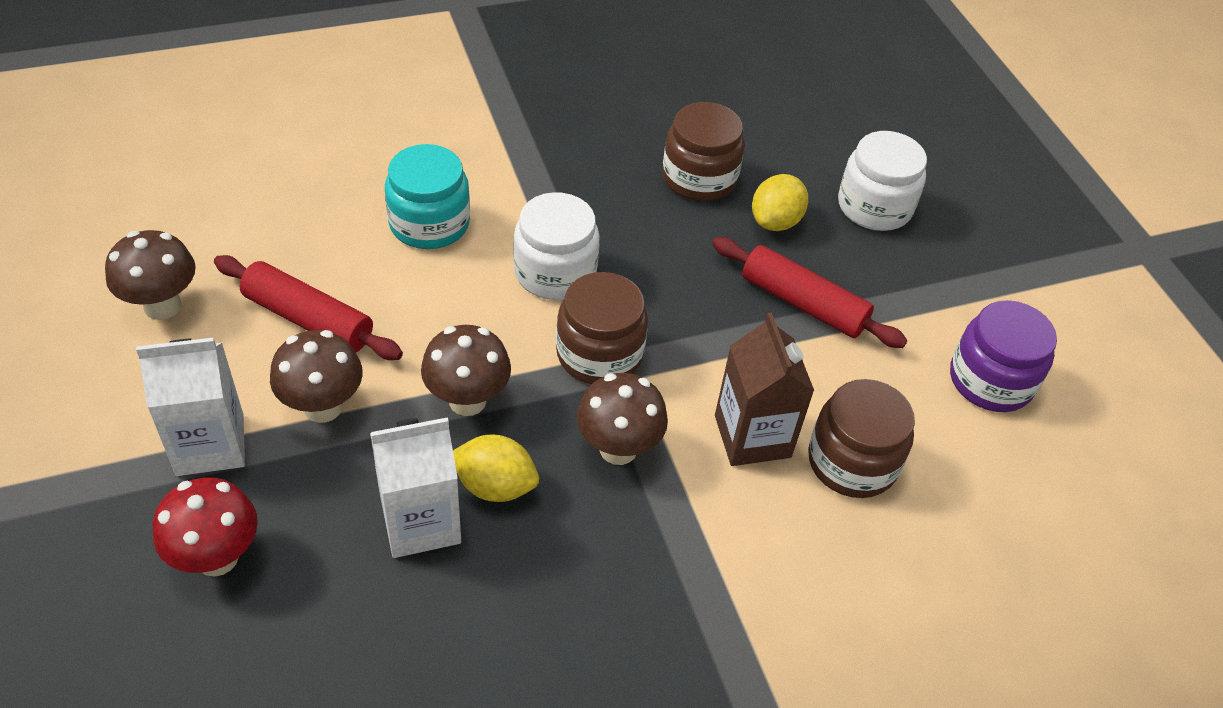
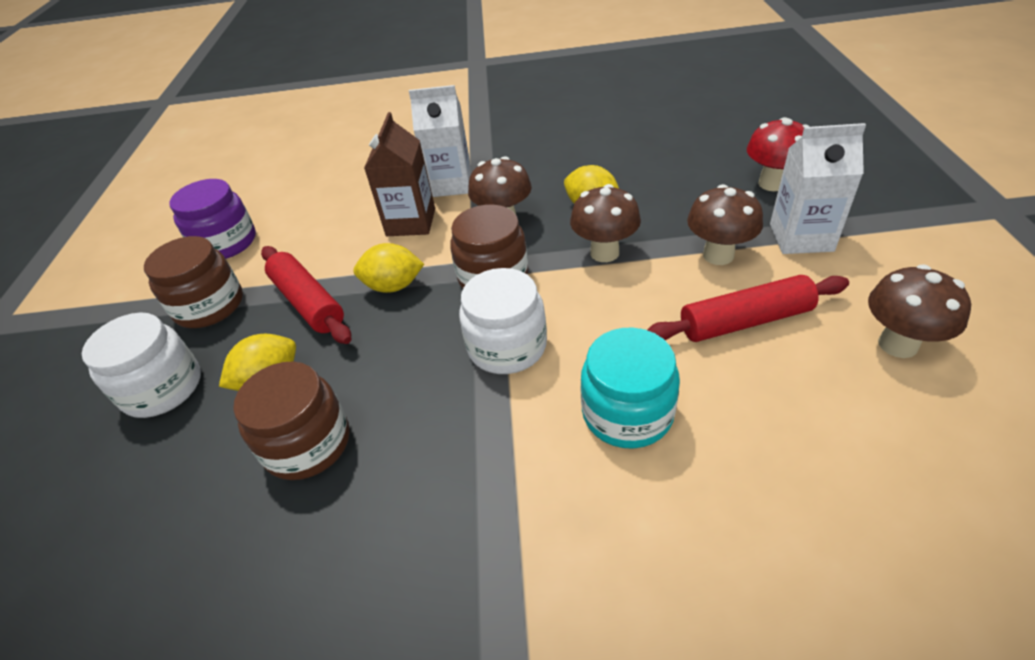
camera: 155 degrees left, 5 degrees down
red rolling pin [214,255,403,360] -> red rolling pin turned 60 degrees counterclockwise [647,275,849,342]
white carton [370,417,461,558] -> white carton moved to [409,85,472,197]
brown jar [808,379,915,498] -> brown jar moved to [144,236,243,328]
none -> yellow lemon [353,243,424,293]

